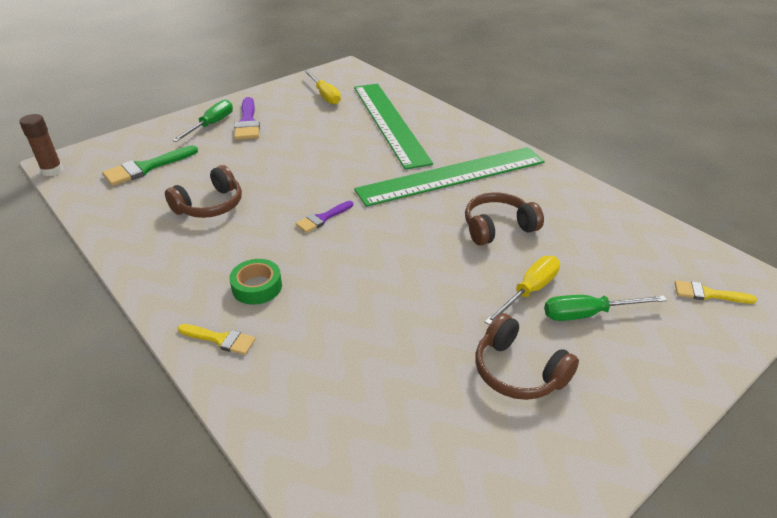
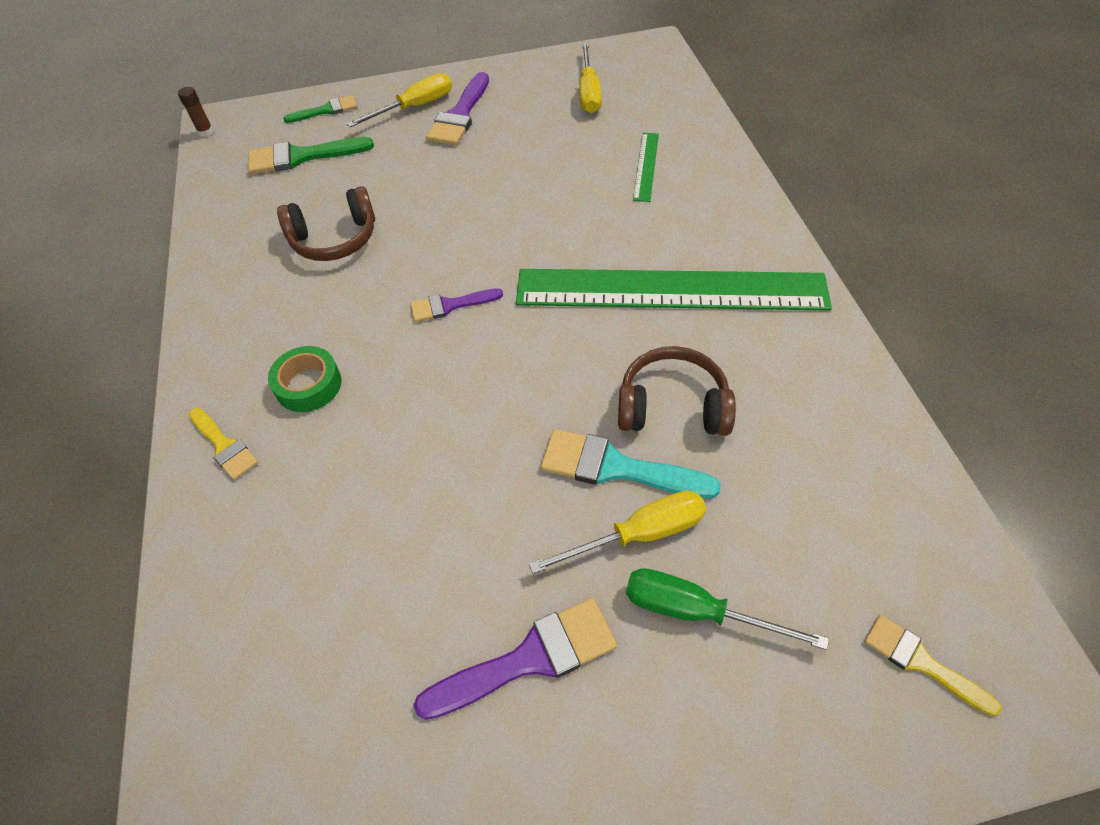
camera: 30 degrees right, 15 degrees up
brown glue stick [19,114,63,176] -> brown glue stick [178,87,213,137], size x0.61
green screwdriver [172,100,233,142] -> yellow screwdriver [347,73,452,127]
green ruler [354,84,433,170] -> green ruler [633,133,659,202], size x0.40
brown headphones [475,313,579,400] -> purple brush [414,598,617,720]
none -> green brush [283,95,357,123]
none -> turquoise brush [541,429,721,498]

